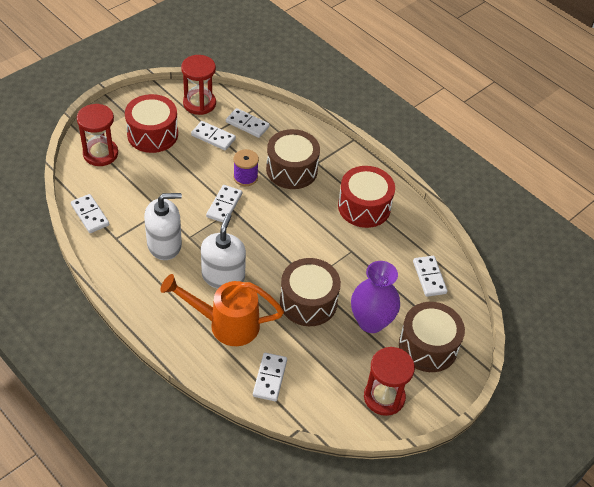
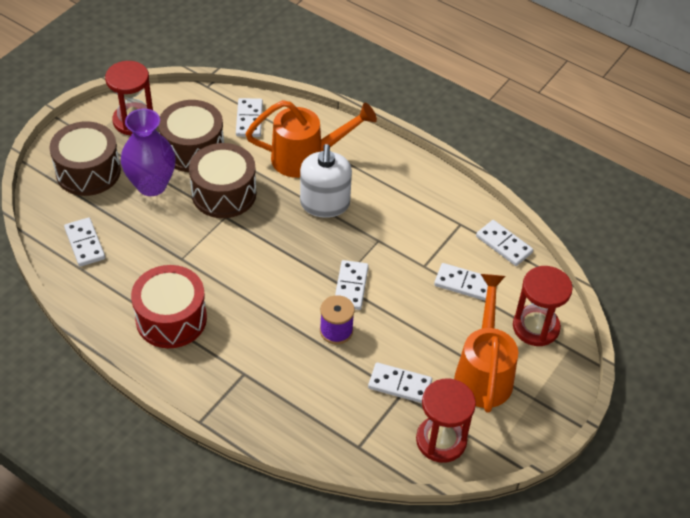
camera: 170 degrees right, 0 degrees up
red drum [125,94,178,153] -> orange watering can [454,274,518,413]
white soap dispenser [144,193,182,260] -> none
white domino [226,108,270,138] -> white domino moved to [434,263,488,301]
brown drum [266,129,320,189] -> brown drum moved to [158,100,224,172]

